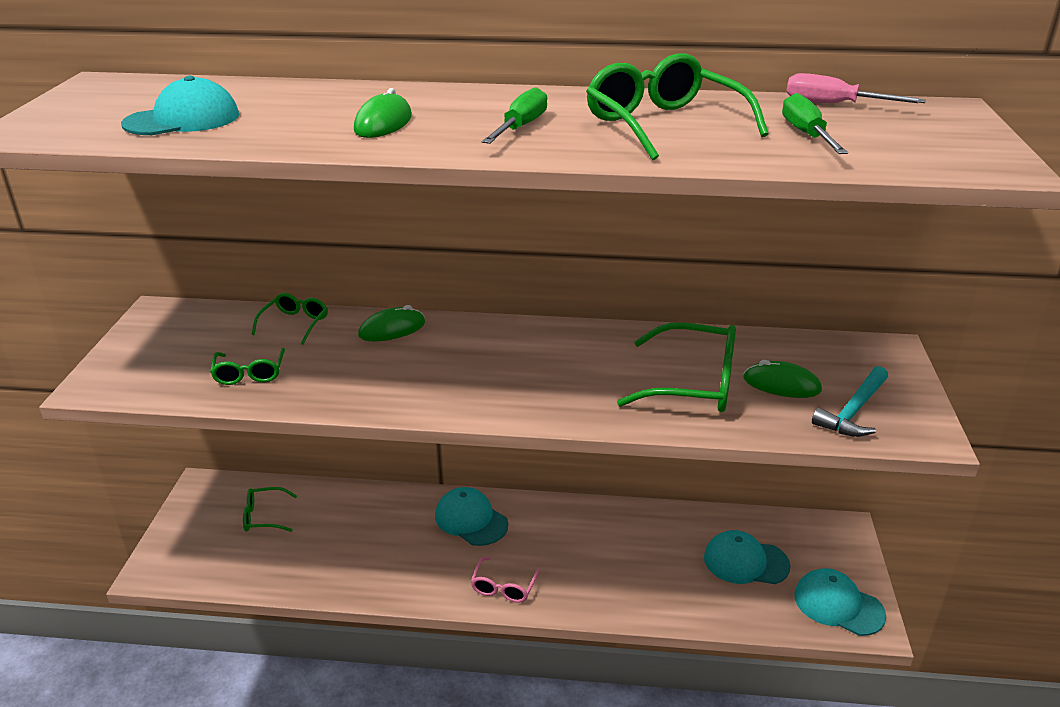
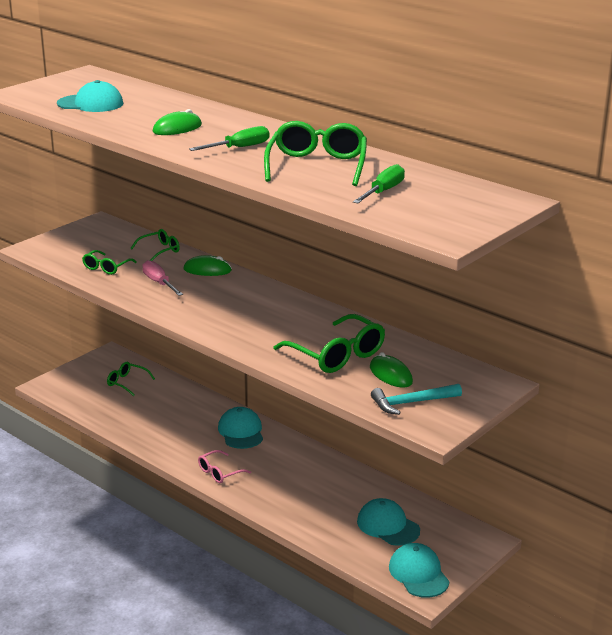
camera: 35 degrees right, 5 degrees down
pink screwdriver [786,73,926,103] -> pink screwdriver moved to [142,260,183,296]

